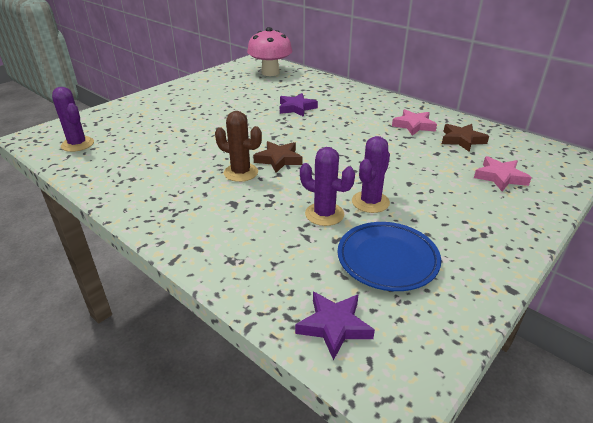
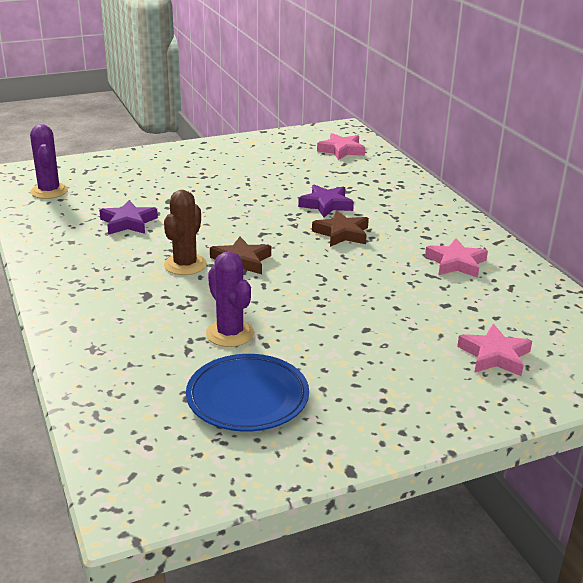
camera: 25 degrees right, 5 degrees down
brown cactus [215,111,262,182] -> brown cactus turned 60 degrees clockwise [164,190,207,275]
pink mushroom [247,27,292,76] -> pink star [317,133,365,160]
purple star [295,292,375,361] -> purple star moved to [99,200,158,235]
purple cactus [352,136,390,213] -> none
brown star [442,124,489,152] -> brown star moved to [312,210,369,247]

